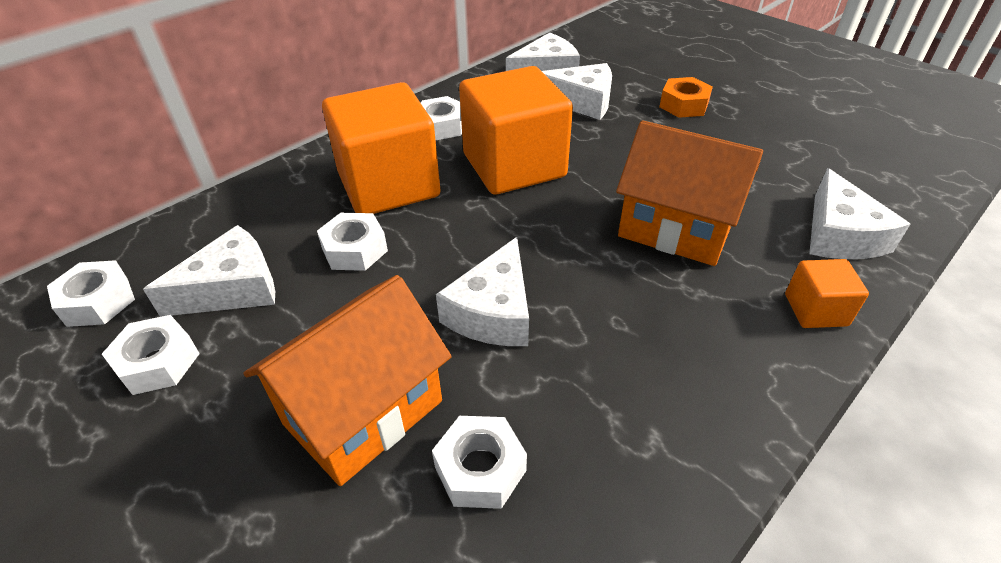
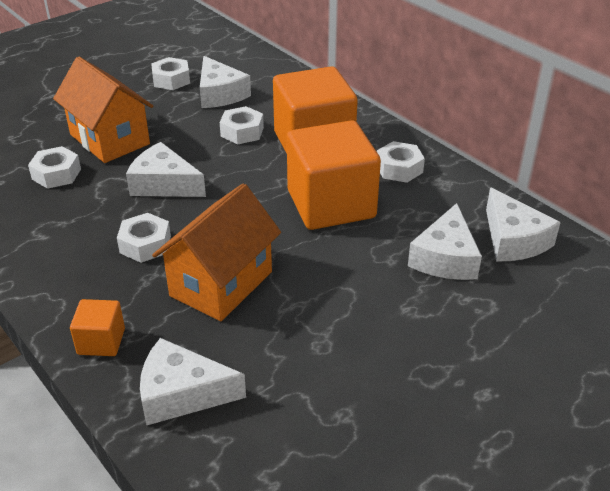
camera: 95 degrees right, 5 degrees down
white nut [47,260,135,327] -> white nut moved to [117,213,171,263]
orange nut [659,77,713,118] -> none

